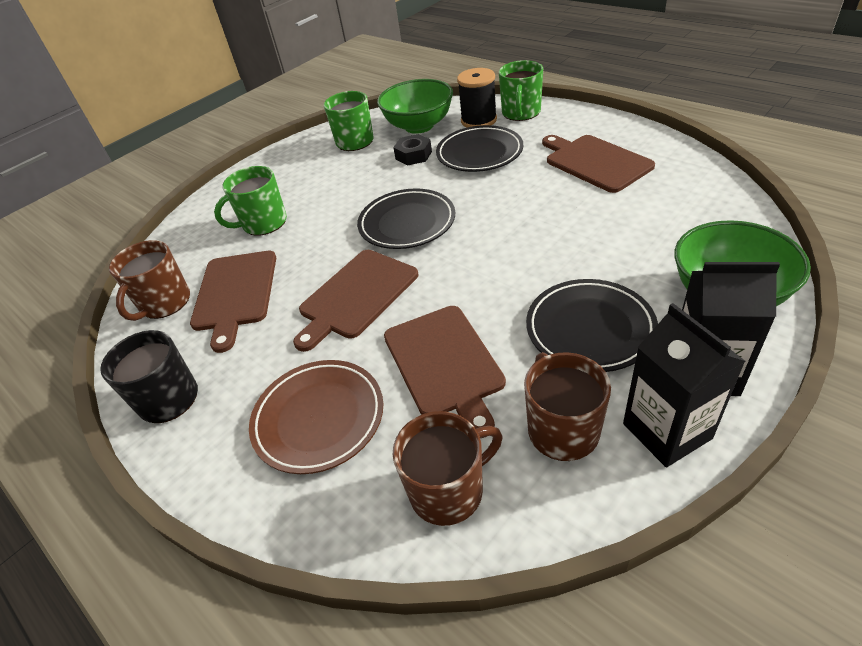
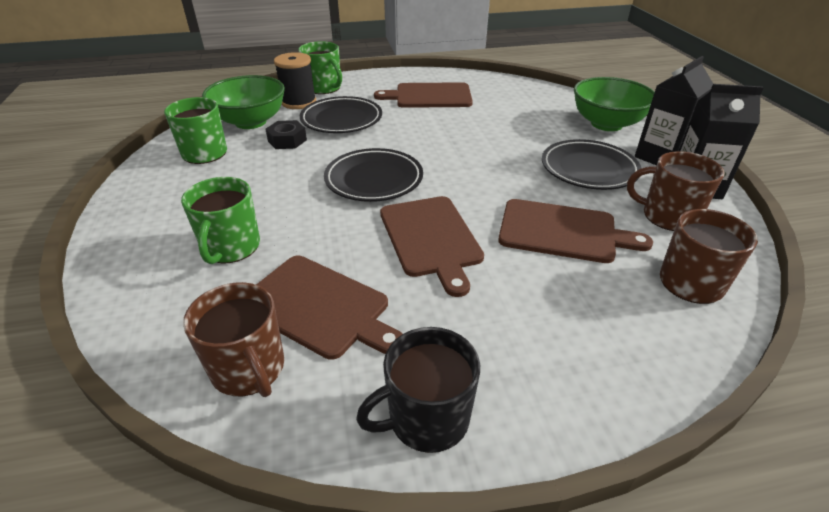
camera: 60 degrees left, 5 degrees down
brown plate [249,360,383,474] -> none

